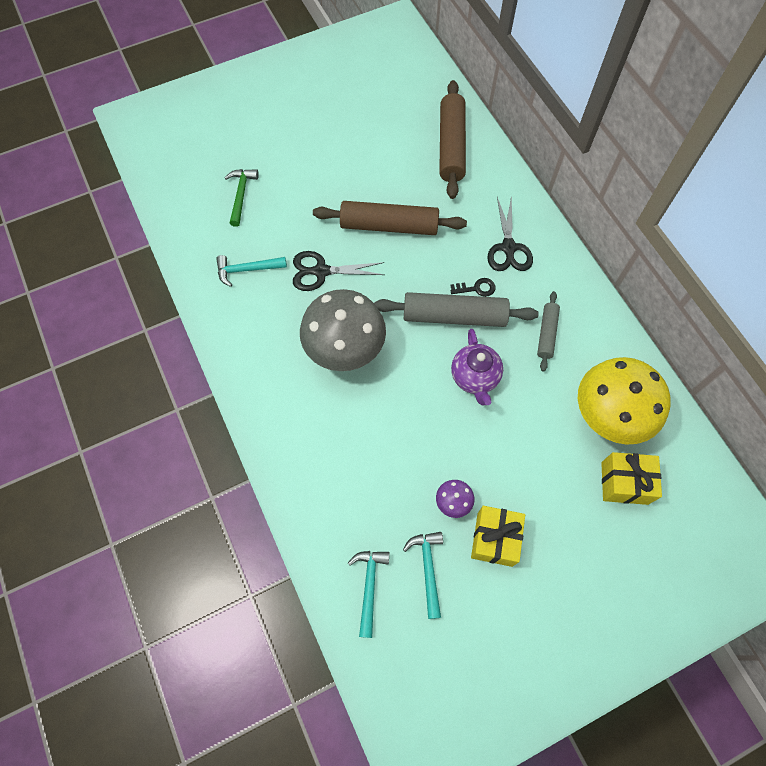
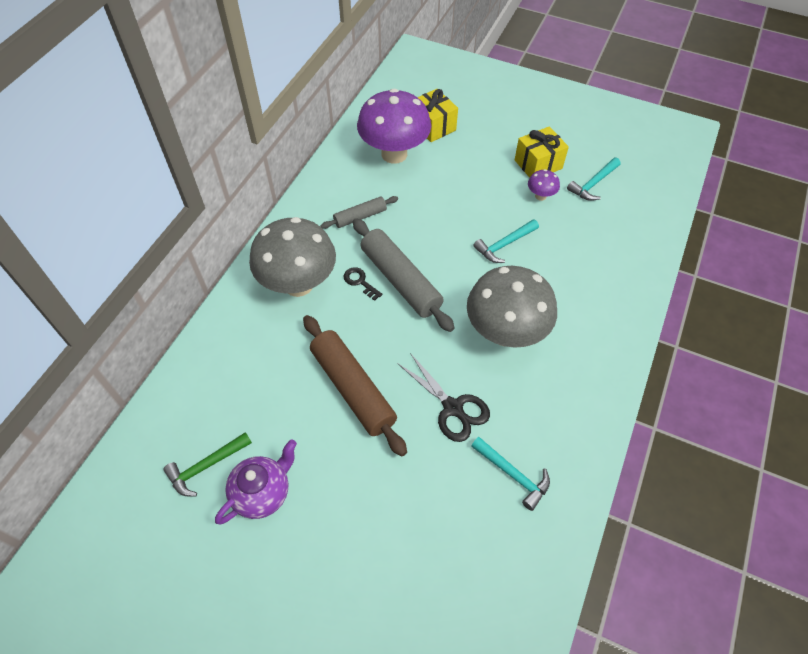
camera: 130 degrees left, 10 degrees down
green hammer [225,169,259,227] -> green hammer moved to [163,432,252,496]
turquoise hammer [348,551,390,638] -> turquoise hammer moved to [473,219,539,263]
brown rolling pin [439,80,466,199] -> none
purple teapot [451,329,503,406] -> purple teapot moved to [215,439,297,525]
black scissors [487,195,533,271] -> grey mushroom [249,217,336,297]
yellow mushroom [578,357,671,444] -> purple mushroom [357,89,431,164]

